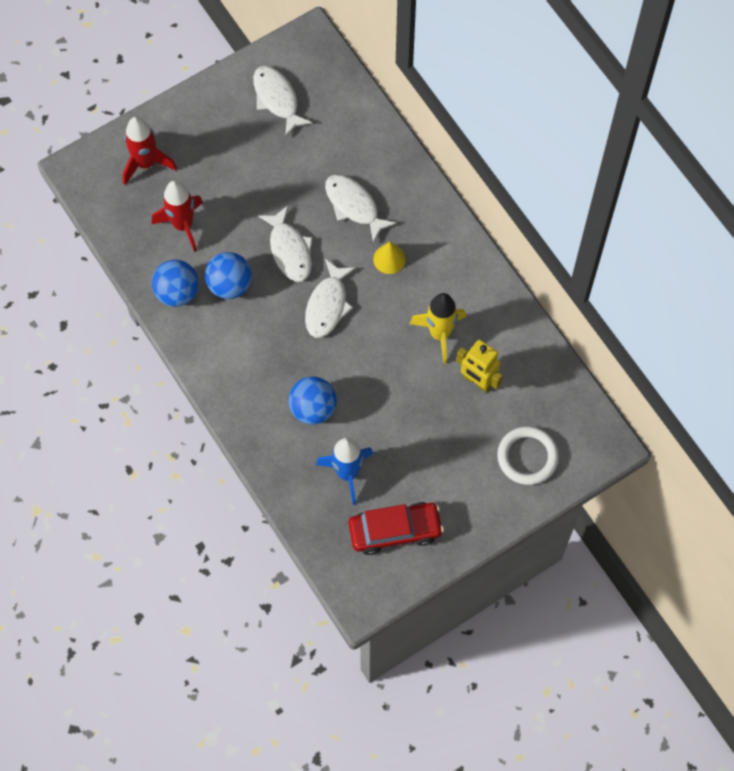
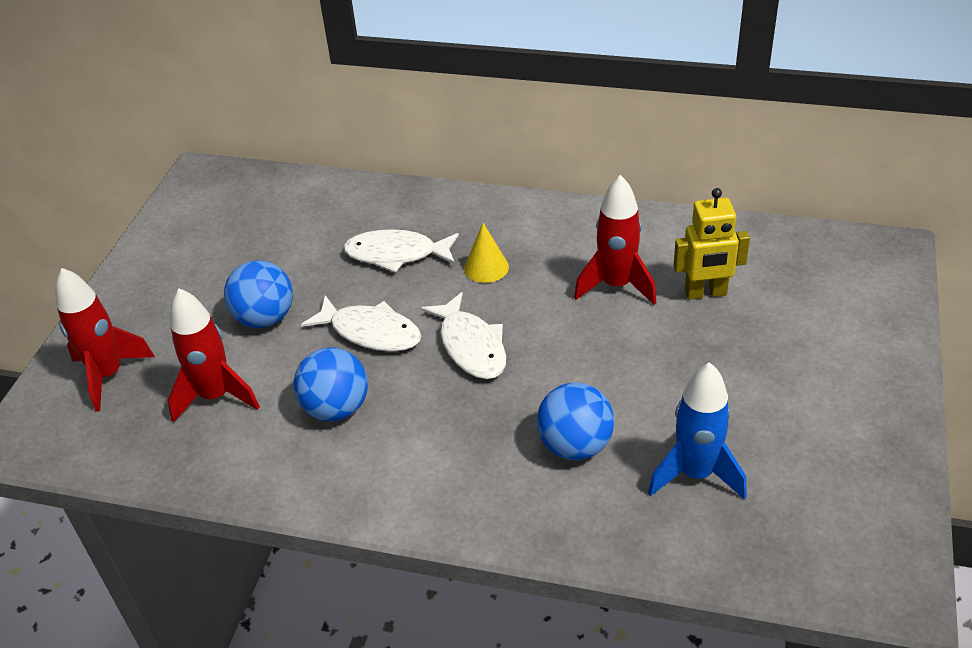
camera: 40 degrees left, 25 degrees down
blue ball [152,260,199,307] -> blue ball moved to [224,260,293,328]
white fish [253,66,313,137] -> none
red car [348,502,444,555] -> none
yellow rocket [410,293,466,364] -> red rocket [574,175,656,305]
white ring [497,426,559,485] -> none

